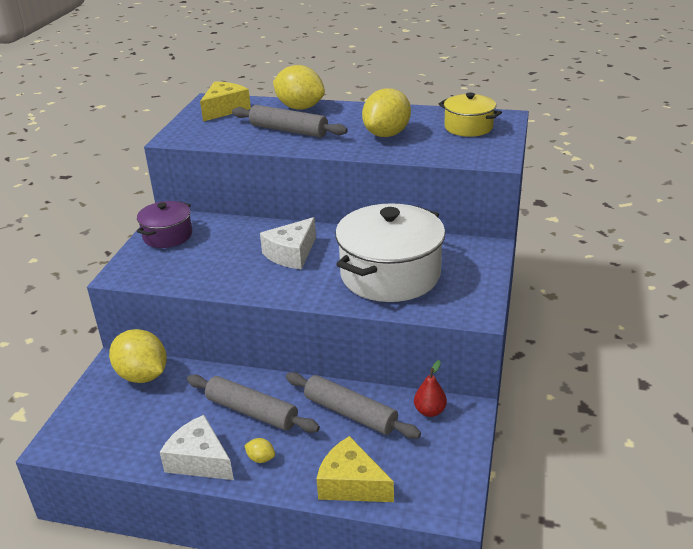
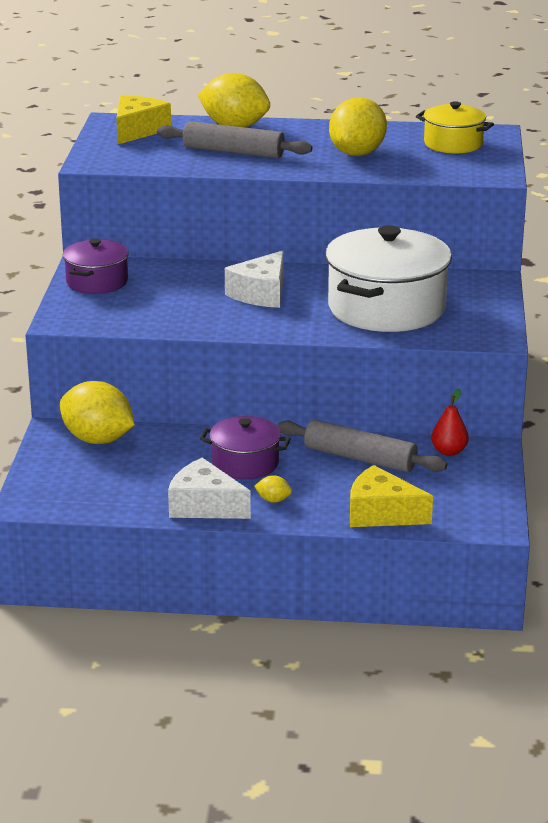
camera: 10 degrees left, 5 degrees down
grey rolling pin [187,375,320,433] -> purple pot [200,416,291,479]

